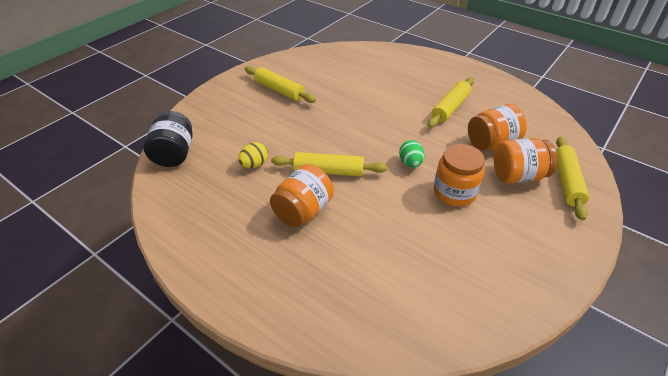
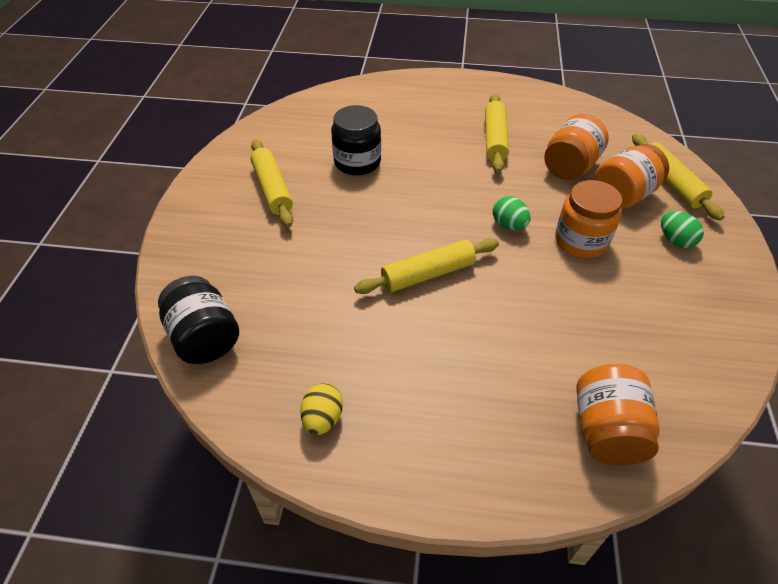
camera: 30 degrees left, 5 degrees up
yellow egg [238,142,268,168] -> yellow egg moved to [300,383,343,435]
yellow rolling pin [245,66,316,103] -> yellow rolling pin turned 60 degrees clockwise [250,139,293,227]
orange jar [270,164,334,227] -> orange jar moved to [576,364,660,465]
none -> black jar [331,105,381,175]
none -> green egg [661,211,704,248]

